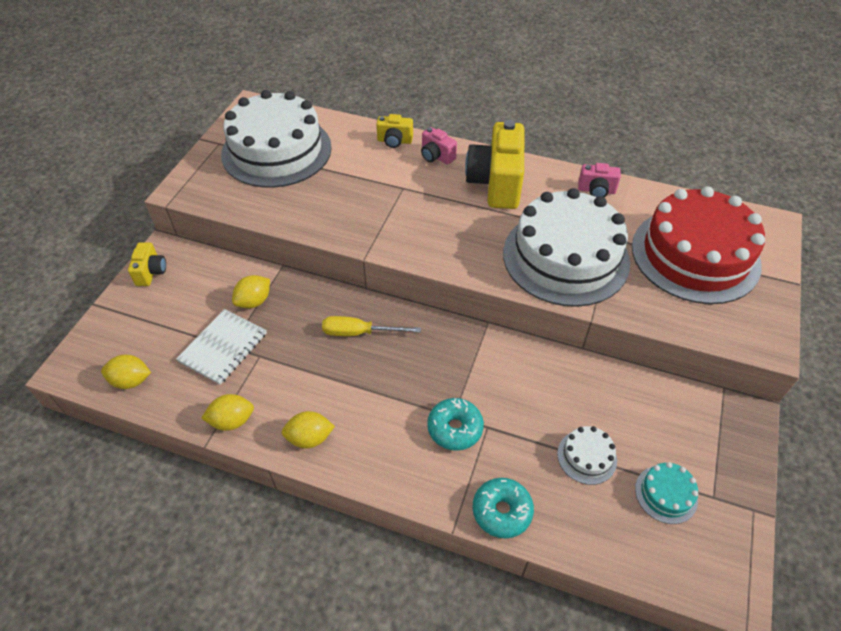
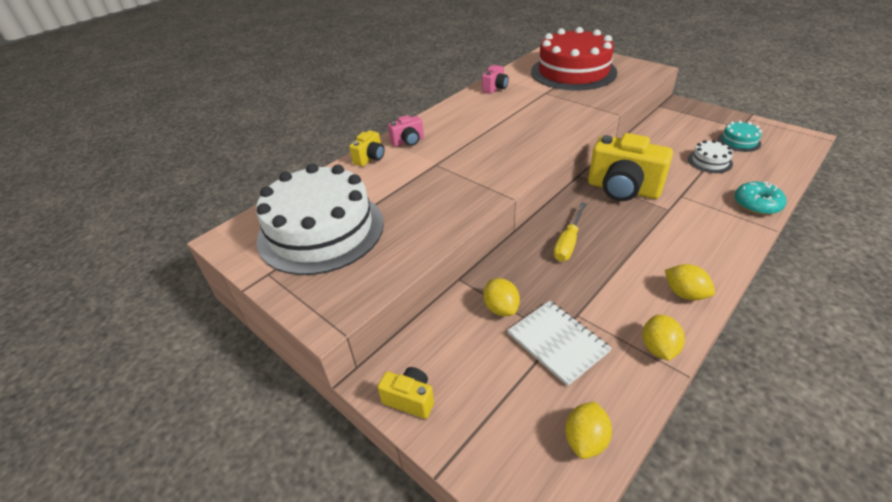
camera: 65 degrees left, 10 degrees down
yellow lemon [282,411,335,448] -> yellow lemon turned 60 degrees counterclockwise [665,264,715,300]
turquoise donut [427,398,484,451] -> none
yellow camera [465,120,525,209] -> yellow camera moved to [588,133,673,201]
white cake [503,188,630,307] -> none

